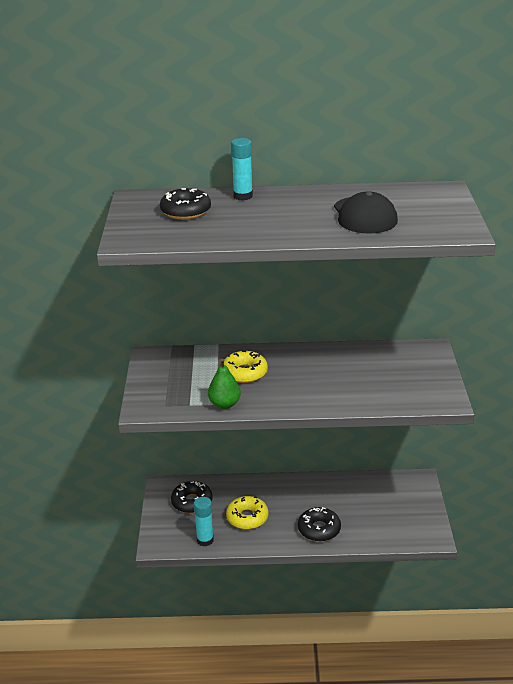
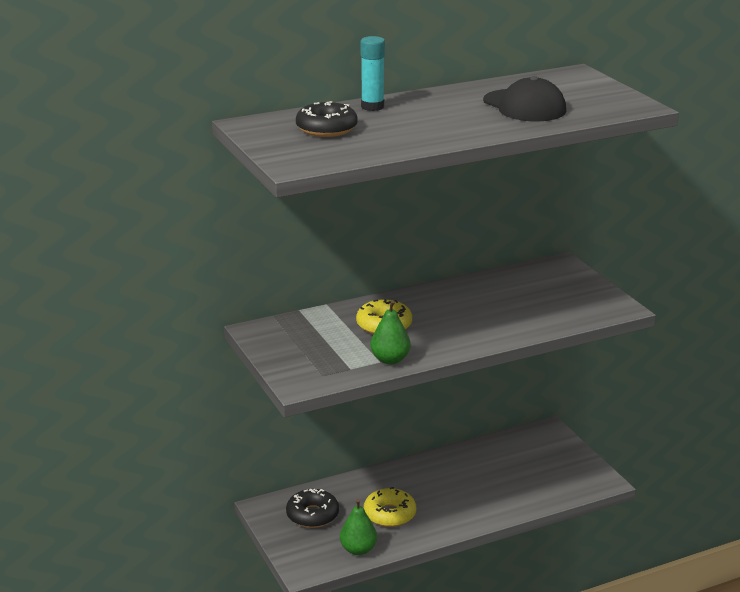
camera: 25 degrees left, 5 degrees down
turquoise glue stick [194,497,214,546] -> green pear [340,499,377,555]
black donut [298,507,341,542] -> none

